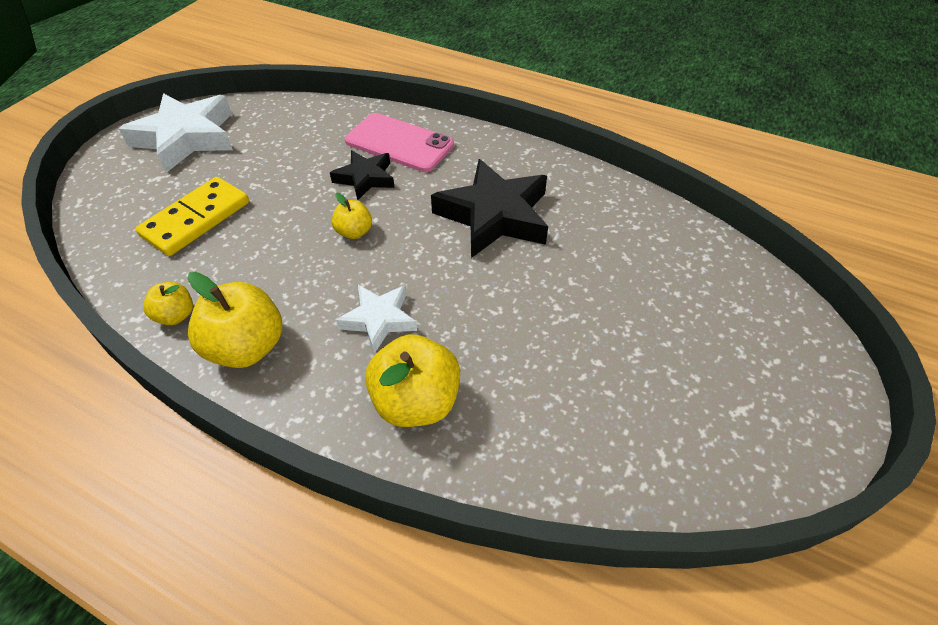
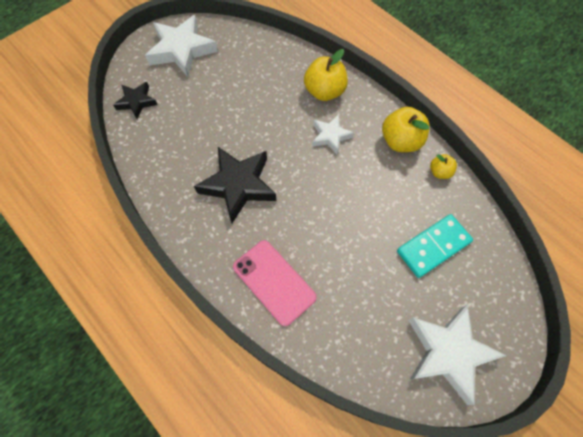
camera: 160 degrees left, 15 degrees up
yellow domino [135,177,249,256] -> turquoise domino [397,214,473,278]
black star [330,150,395,201] -> black star moved to [113,82,157,119]
yellow apple [331,193,372,239] -> none
none -> white star [145,15,218,77]

